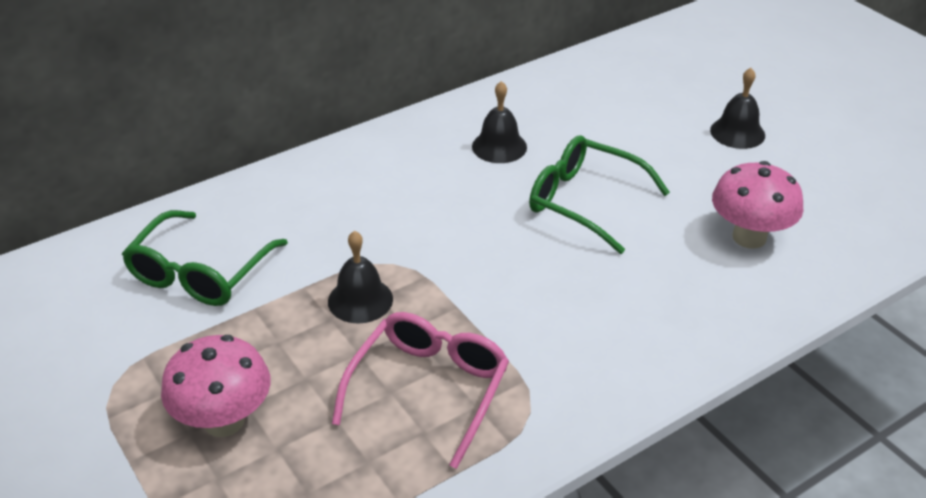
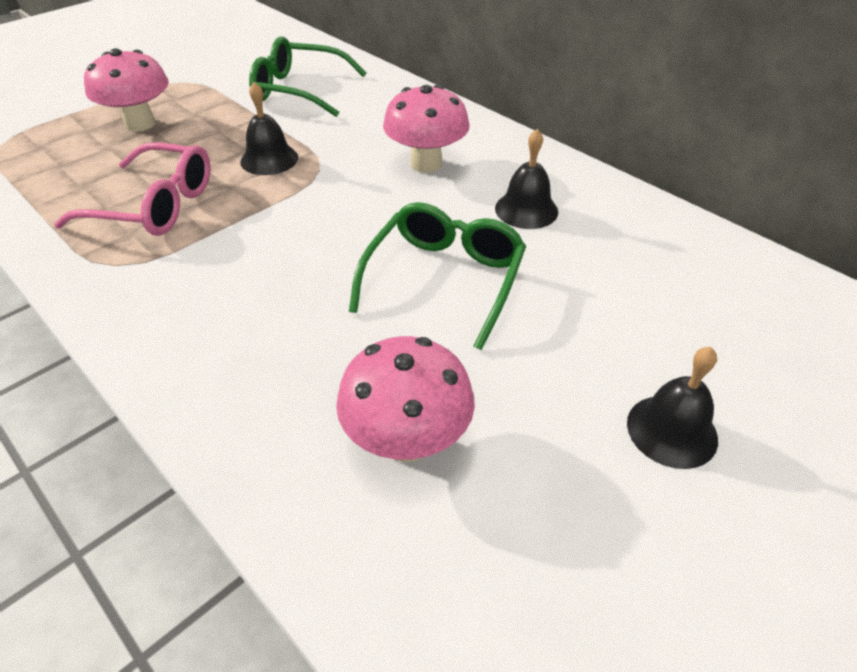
camera: 80 degrees right, 5 degrees up
none -> pink mushroom [383,85,470,173]

